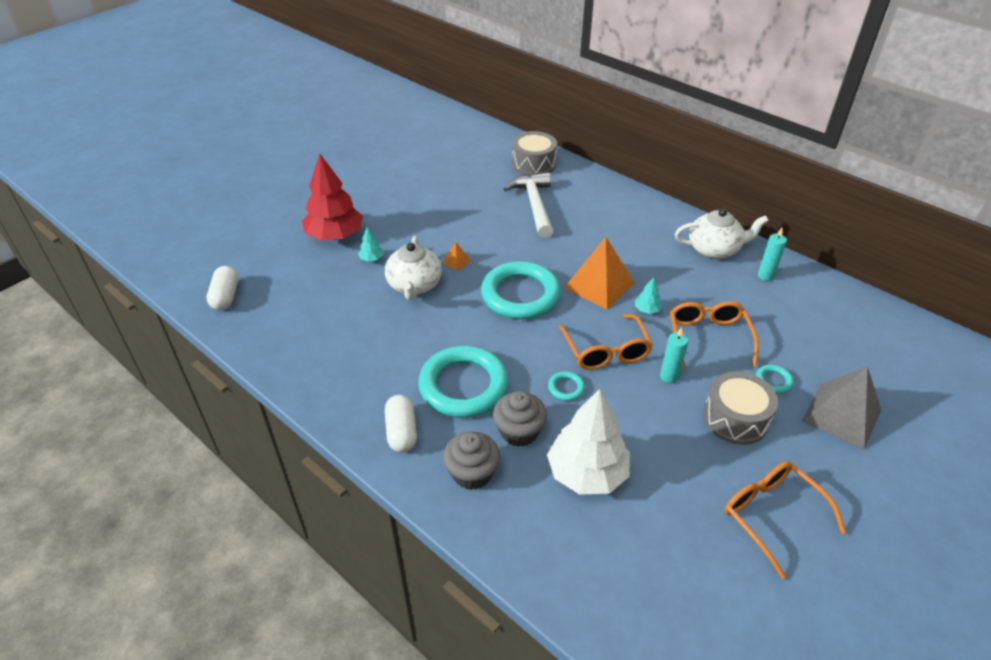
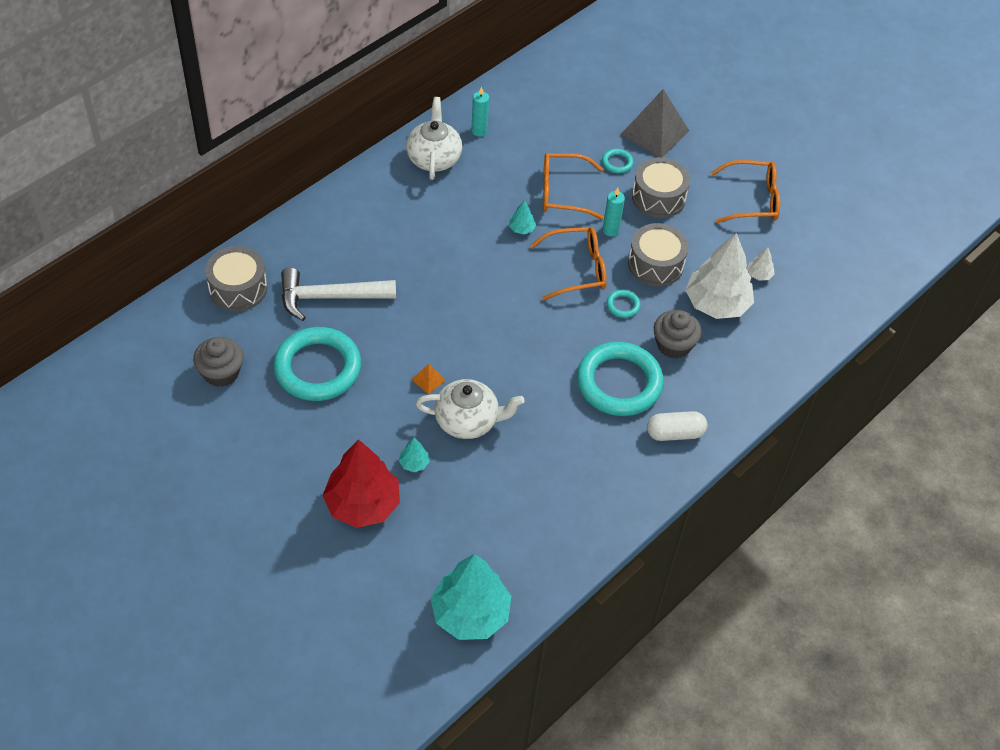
camera: 90 degrees left, 10 degrees up
white capsule [207,266,238,310] -> turquoise tree [430,554,511,640]
grey cupcake [443,432,500,490] -> grey cupcake moved to [193,337,244,387]
turquoise ring [481,261,561,319] -> turquoise ring moved to [273,327,361,401]
orange pyramid [564,237,635,310] -> none
orange glasses [724,461,846,579] -> orange glasses turned 150 degrees counterclockwise [711,160,780,223]
none -> grey drum [628,223,688,287]
none -> white tree [747,247,775,281]

